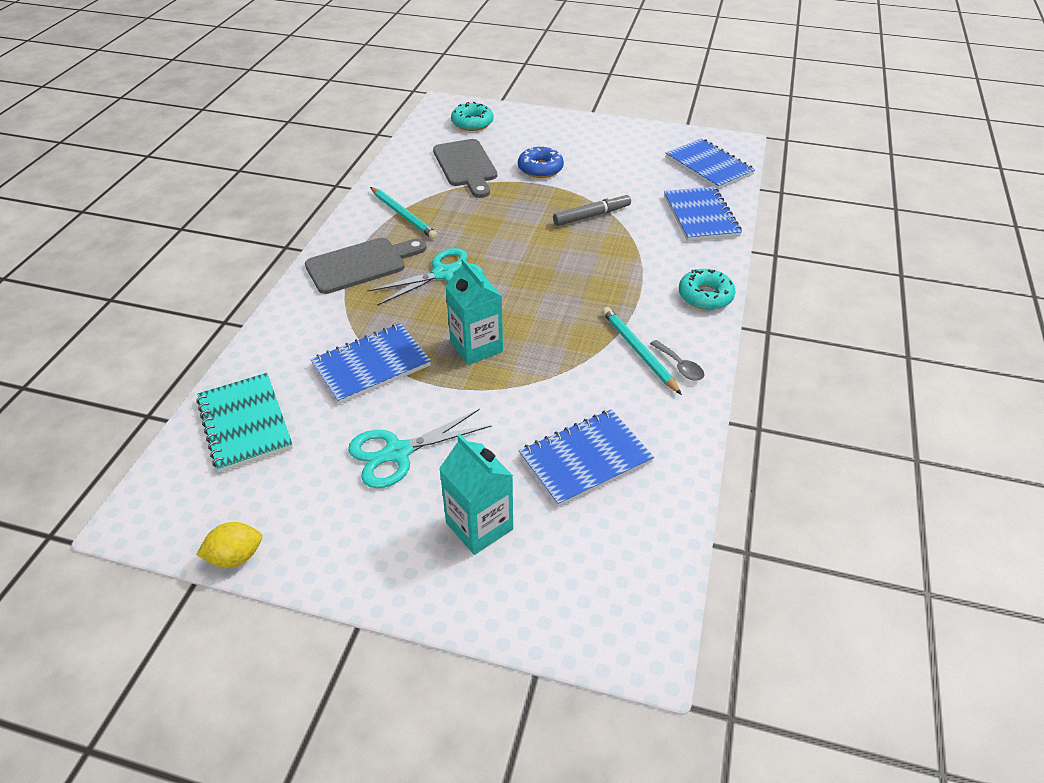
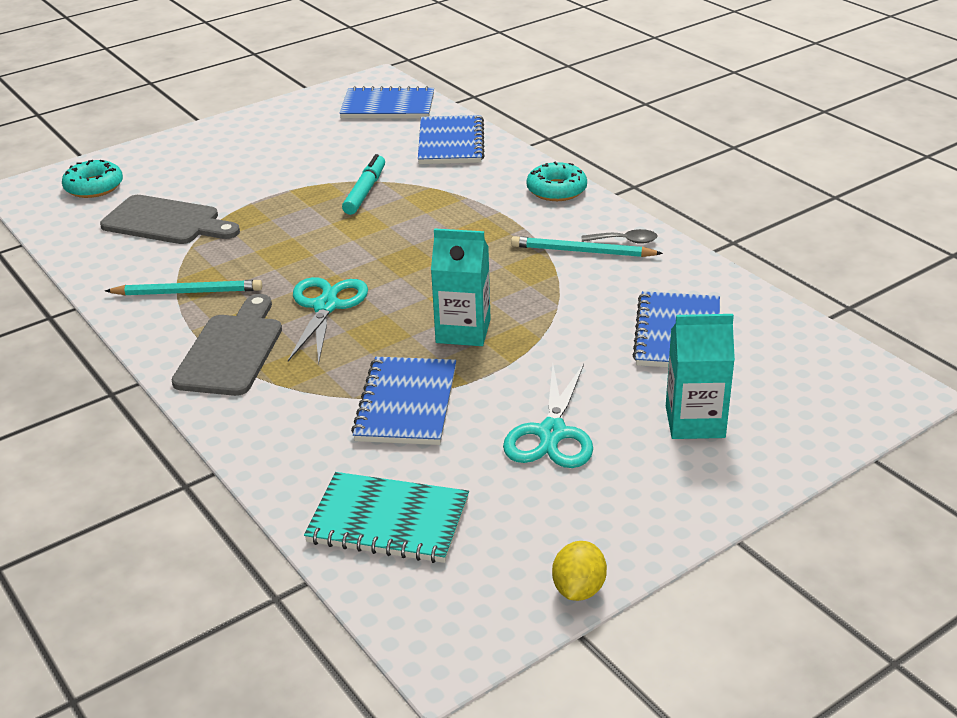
camera: 50 degrees left, 10 degrees down
blue donut [518,146,564,178] -> none
grey marker [553,193,631,226] -> turquoise marker [342,154,385,215]
blue notebook [664,186,742,241] -> blue notebook turned 60 degrees clockwise [418,115,485,164]

